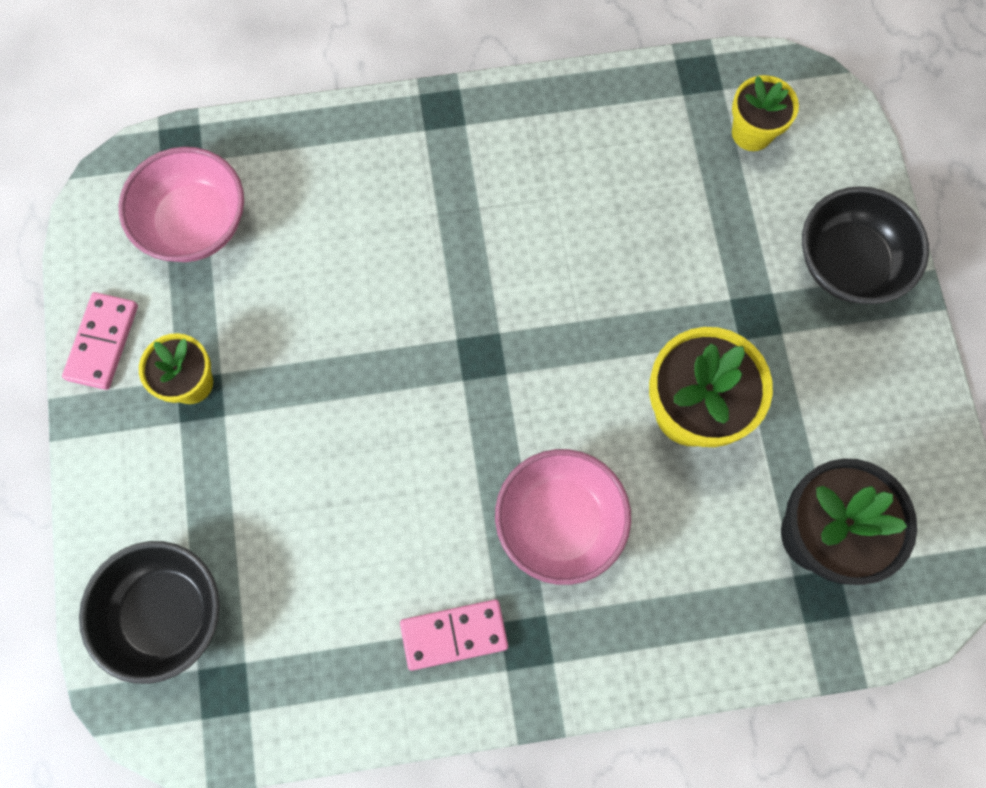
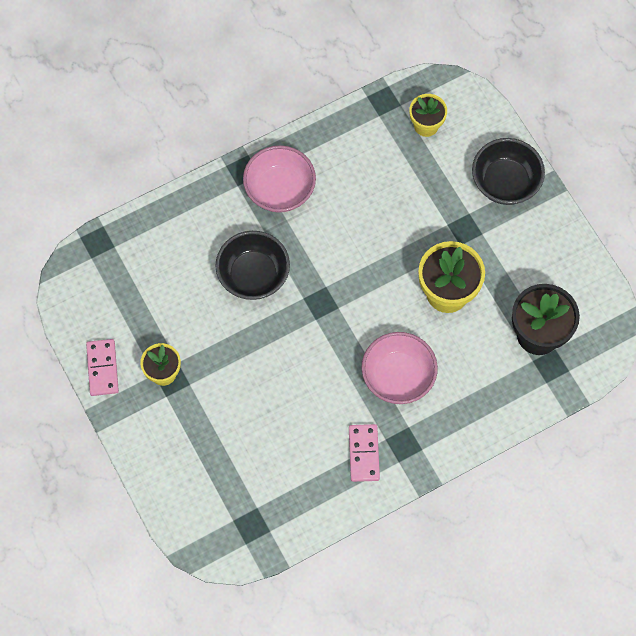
camera: 20 degrees left, 5 degrees down
black bowl [79,541,220,684] -> black bowl moved to [215,231,290,300]
pink bowl [119,147,244,262] -> pink bowl moved to [243,145,316,213]
pink domino [400,599,508,671] -> pink domino turned 60 degrees counterclockwise [349,424,380,482]

